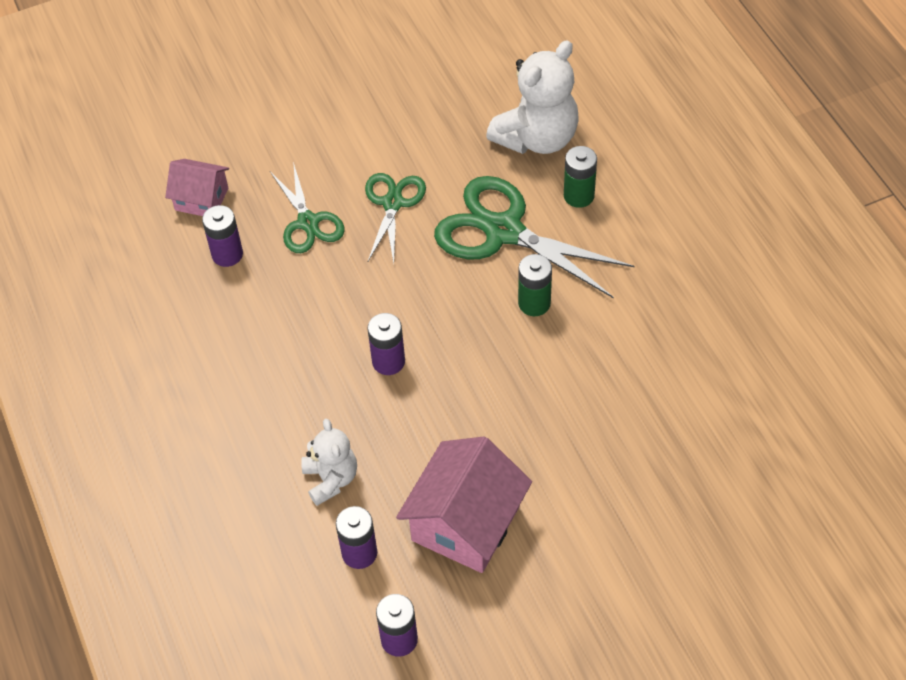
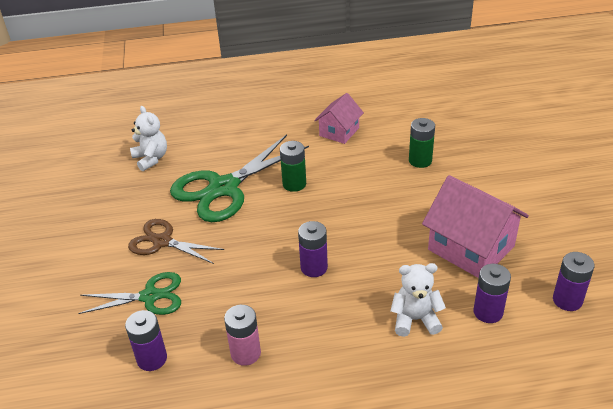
camera: 75 degrees left, 15 degrees down
pink house [165,159,229,216] -> pink house moved to [314,93,364,144]
green scissors [365,173,426,263] -> brown scissors [128,219,224,264]
white teddy bear [486,40,579,154] -> white teddy bear [130,106,167,171], size x0.59
green battery [564,146,597,208] -> green battery moved to [409,118,435,168]
none -> pink battery [224,305,261,366]

